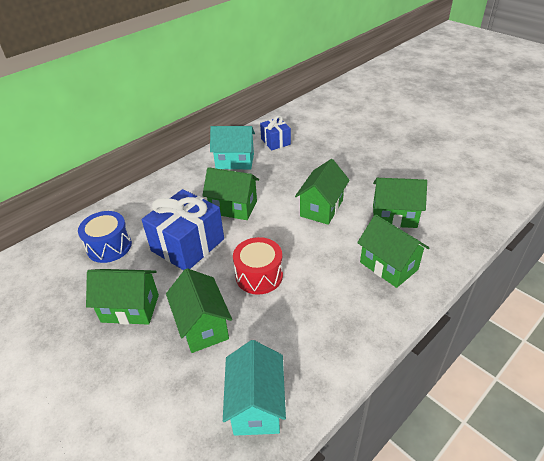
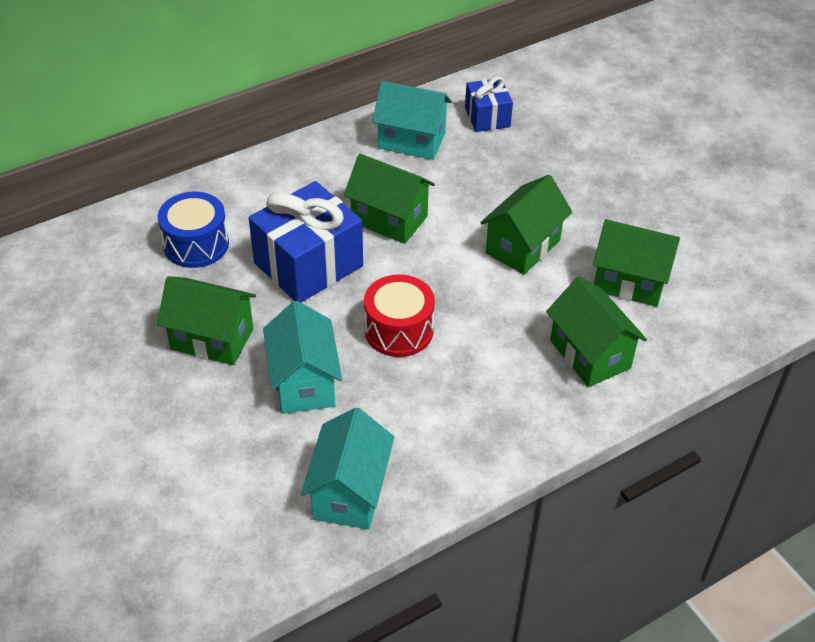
camera: 10 degrees right, 5 degrees up
green house [166,268,232,353] -> turquoise house [263,301,342,414]

